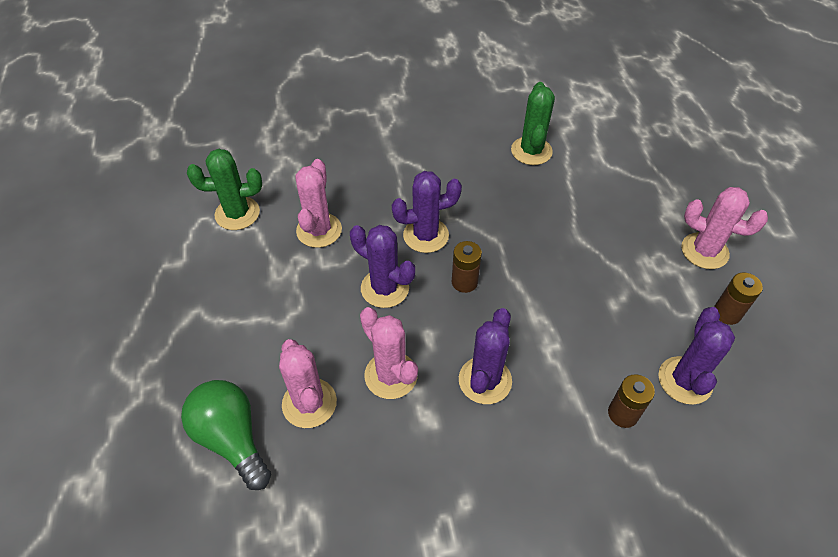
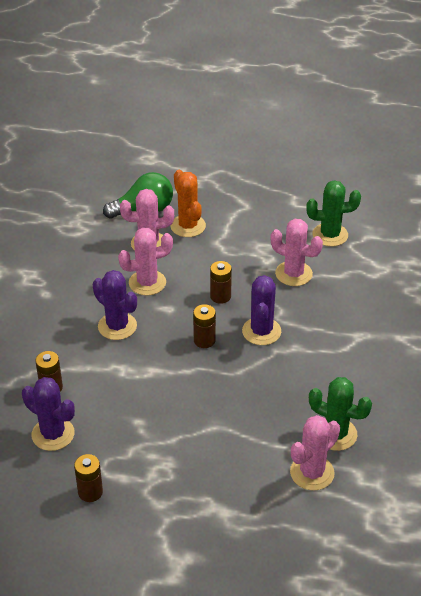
camera: 110 degrees right, 10 degrees down
green cactus [187,149,262,230] -> green cactus turned 75 degrees clockwise [306,180,361,247]
purple cactus [350,225,415,308] -> brown battery [210,261,232,304]
pink cactus [681,187,768,269] -> pink cactus moved to [290,415,340,491]
none -> orange cactus [170,170,206,237]

